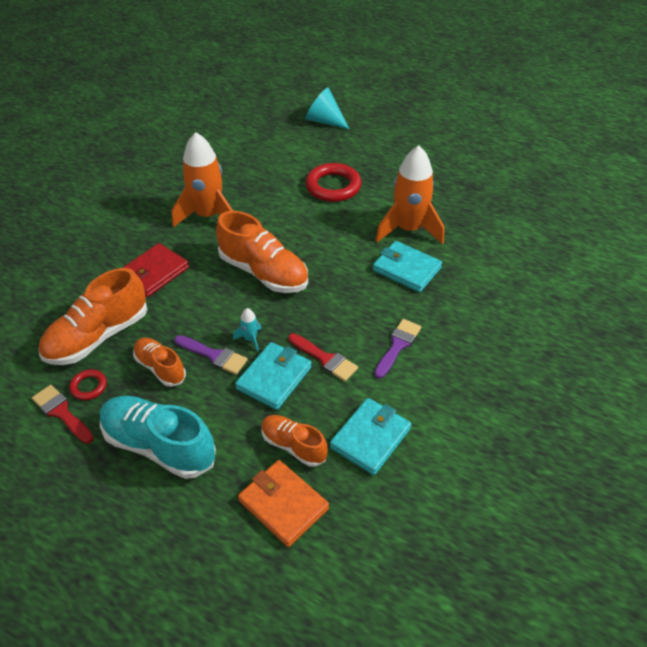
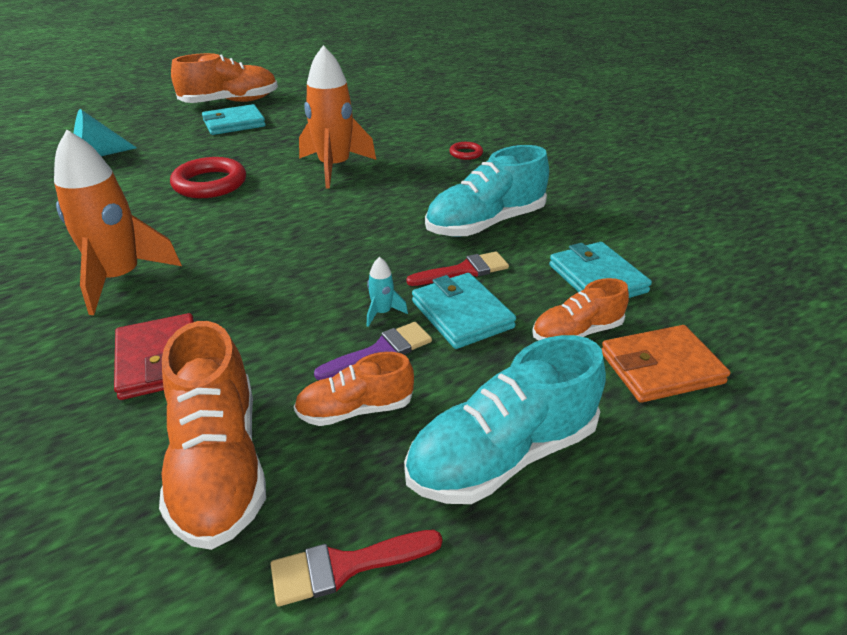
camera: 60 degrees left, 10 degrees down
red ring [69,369,107,400] -> red ring moved to [449,142,483,160]
orange shoe [216,211,308,293] -> orange shoe moved to [171,53,278,103]
turquoise wallet [373,241,442,292] -> turquoise wallet moved to [202,104,266,135]
purple brush [374,319,421,379] -> turquoise shoe [425,145,549,237]

